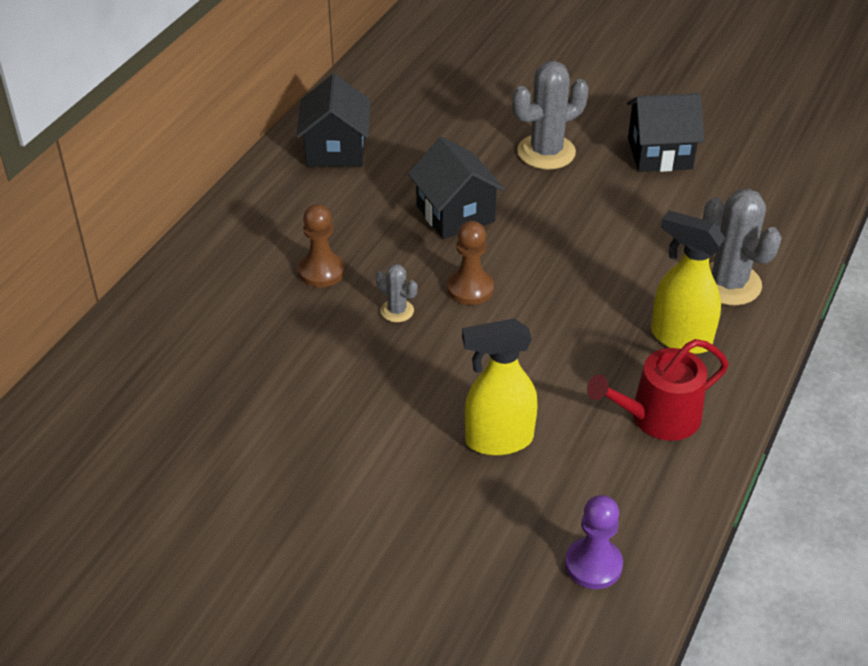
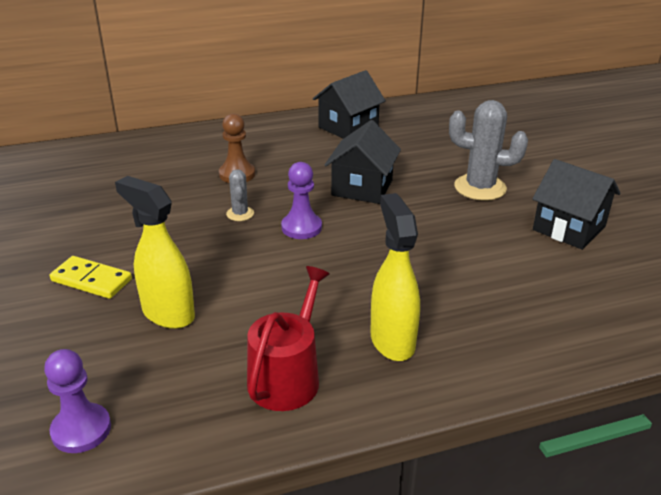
camera: 45 degrees right, 10 degrees down
brown pawn [447,221,494,305] -> purple pawn [281,162,322,239]
red watering can [587,339,729,441] -> red watering can turned 90 degrees clockwise [247,266,330,411]
grey cactus [703,188,782,305] -> none
none -> yellow domino [50,256,132,299]

